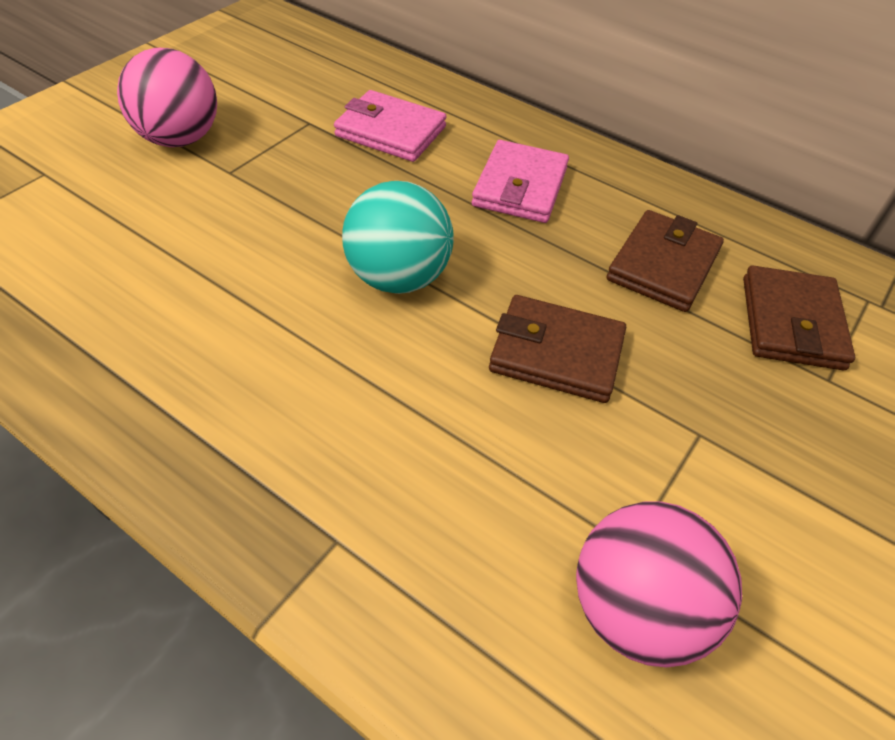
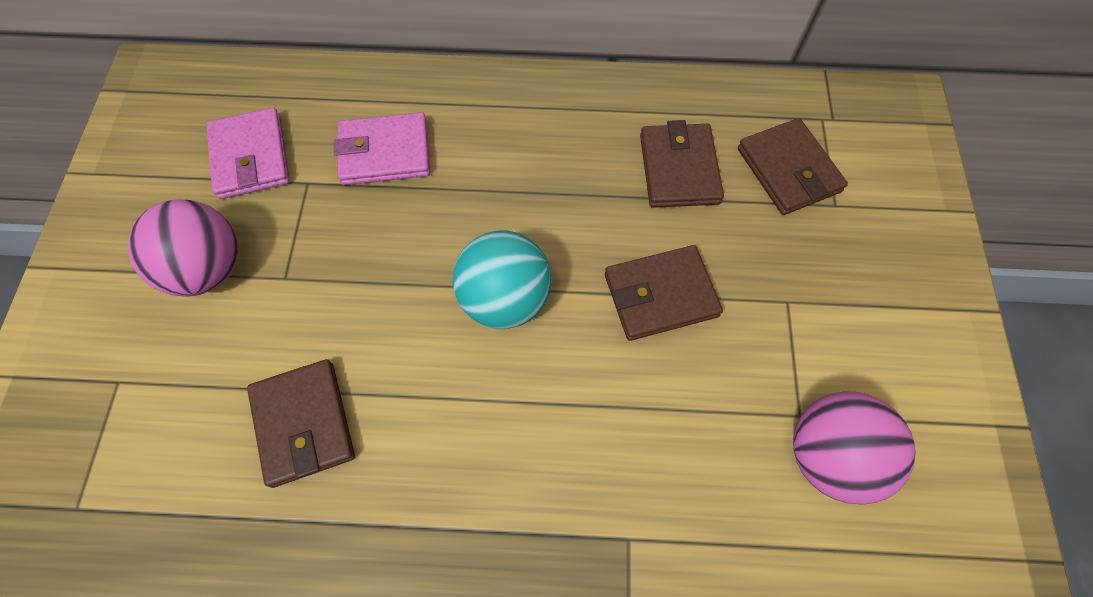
camera: 30 degrees left, 15 degrees up
pink wallet [472,140,569,223] -> pink wallet moved to [206,107,290,199]
none -> brown wallet [247,359,355,488]

